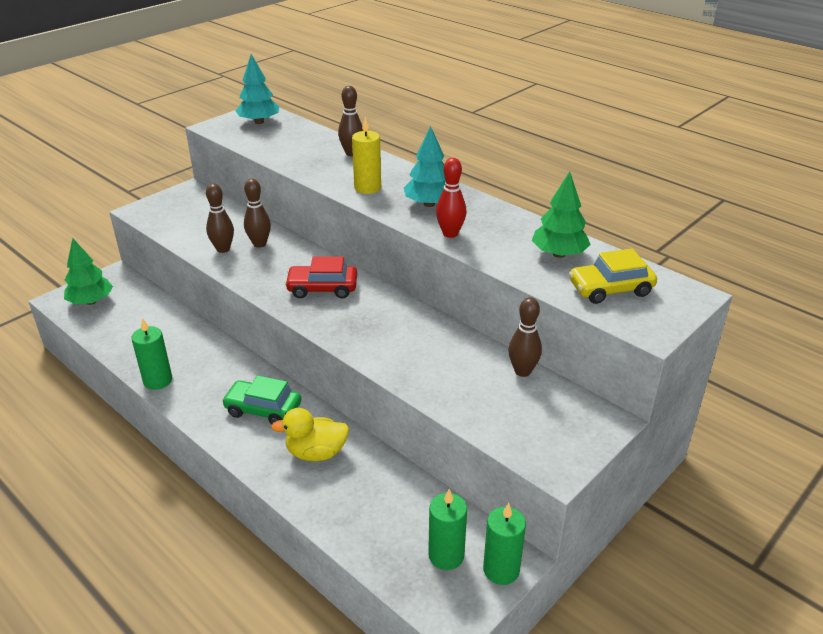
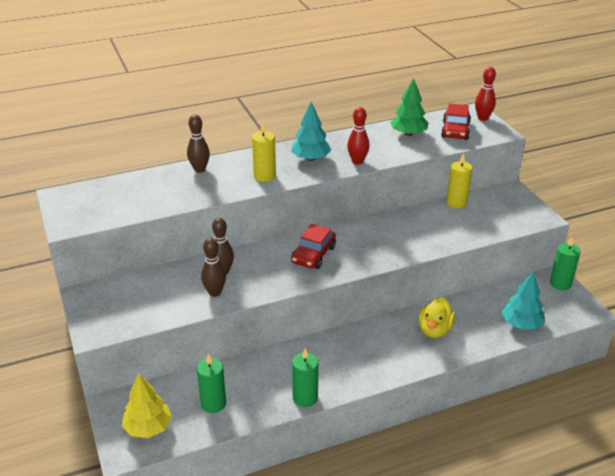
camera: 65 degrees left, 0 degrees up
green tree [64,238,113,305] -> yellow tree [122,373,172,438]
green car [222,375,301,424] -> none
turquoise tree [236,54,279,124] -> turquoise tree moved to [501,272,545,329]
green candle [428,489,467,570] -> green candle moved to [197,353,226,413]
brown bowling pin [508,297,542,377] -> yellow candle [446,153,472,208]
yellow car [569,248,657,304] -> red car [441,104,471,140]
none -> red bowling pin [475,67,496,121]

